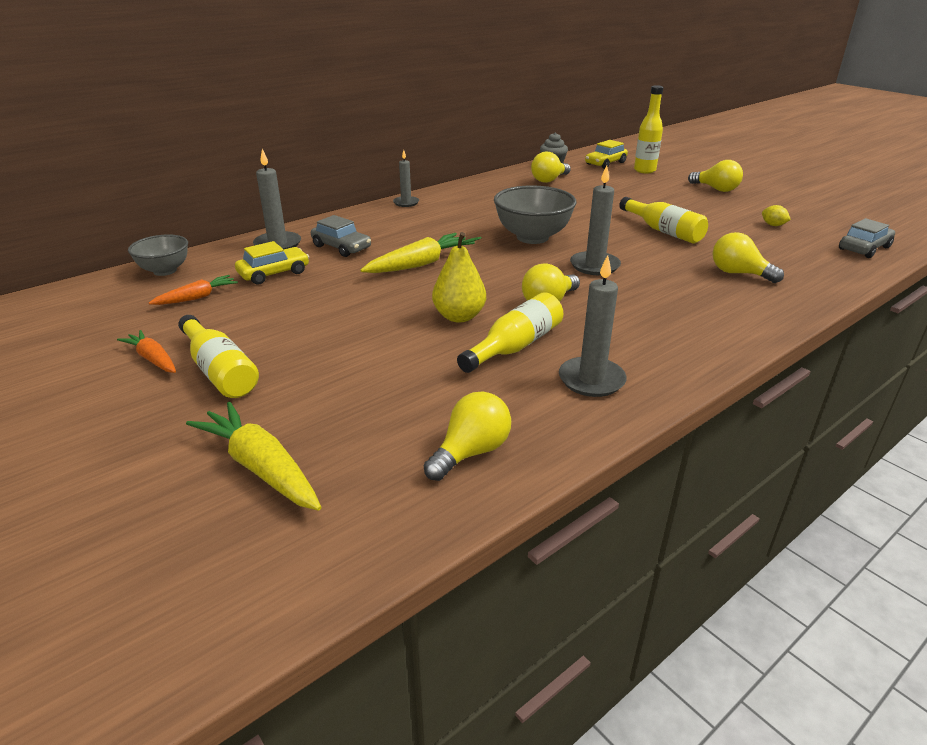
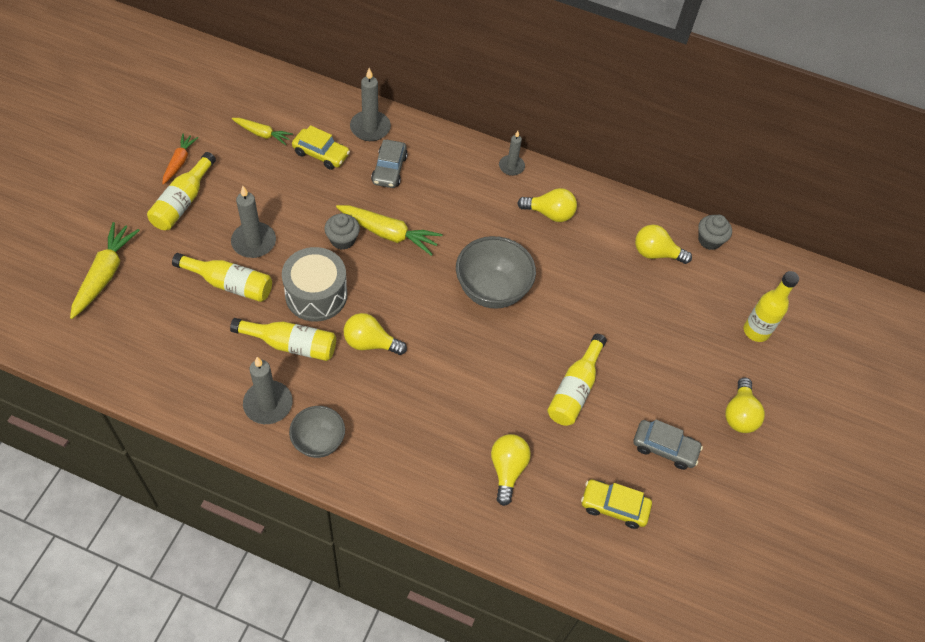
camera: 55 degrees right, 25 degrees up
grey bowl [128,234,188,276] -> grey bowl moved to [289,406,345,458]
orange carrot [149,275,238,305] -> yellow carrot [232,118,293,145]
yellow light bulb [423,391,511,481] -> yellow light bulb moved to [517,188,577,222]
yellow pear [432,232,486,322] -> grey drum [282,247,347,322]
grey candle [570,165,621,275] -> grey candle moved to [231,186,276,258]
yellow car [585,140,628,169] -> yellow car moved to [581,480,652,529]
yellow lemon [762,205,791,226] -> none
grey car [839,218,895,258] -> grey car moved to [633,420,703,470]
none -> yellow bottle [172,253,272,302]
none -> grey cupcake [324,213,360,250]

